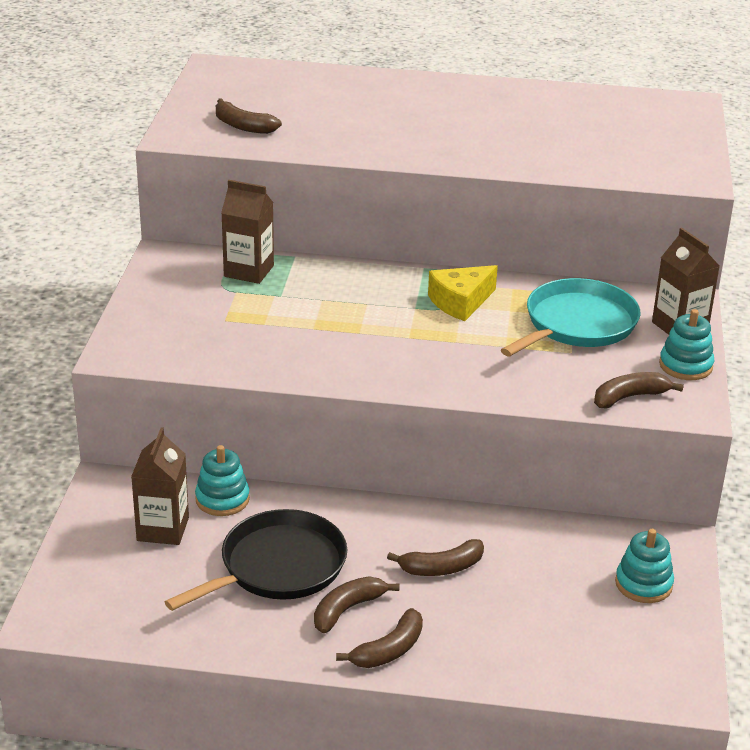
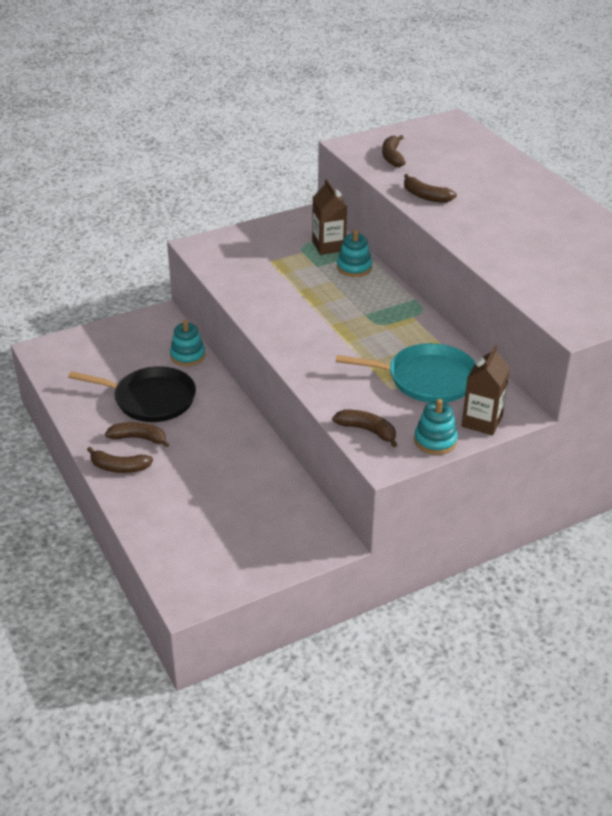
camera: 55 degrees right, 5 degrees up
brown carton [131,427,189,545] -> none
brown banana [387,539,484,576] -> brown banana moved to [404,174,457,203]
yellow cheese [428,265,498,321] -> none
turquoise stacking toy [615,529,674,603] -> turquoise stacking toy moved to [337,230,372,277]

